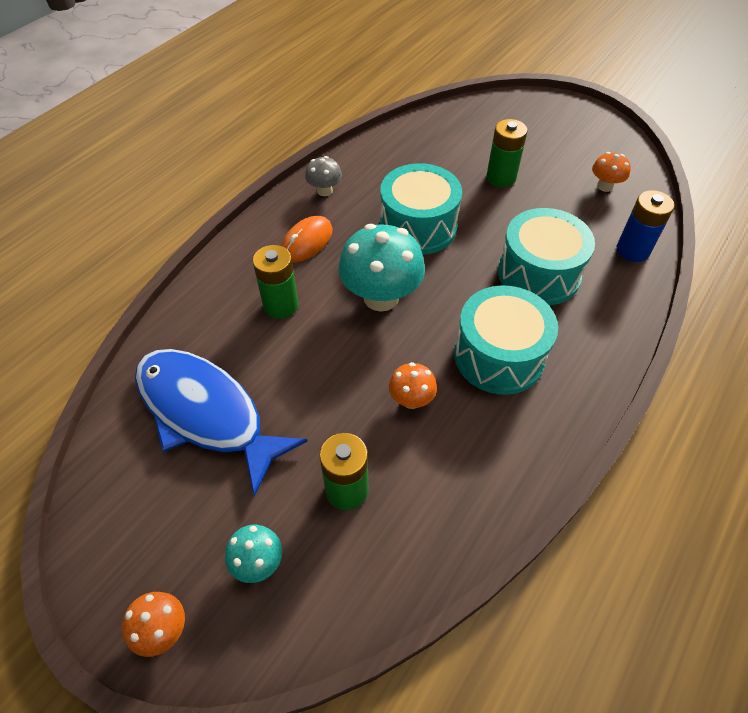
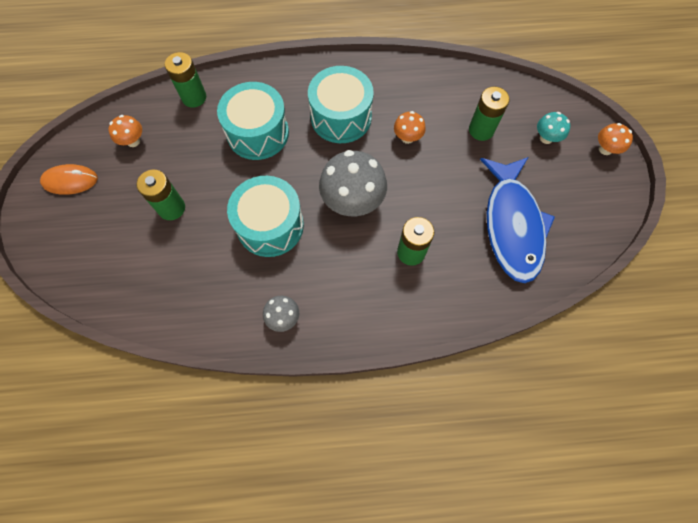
camera: 130 degrees left, 15 degrees up
orange mouse [281,216,332,262] -> orange mouse moved to [40,164,98,195]
turquoise mushroom [338,224,425,312] -> grey mushroom [319,150,387,216]
blue battery [617,190,675,262] -> green battery [165,52,206,108]

